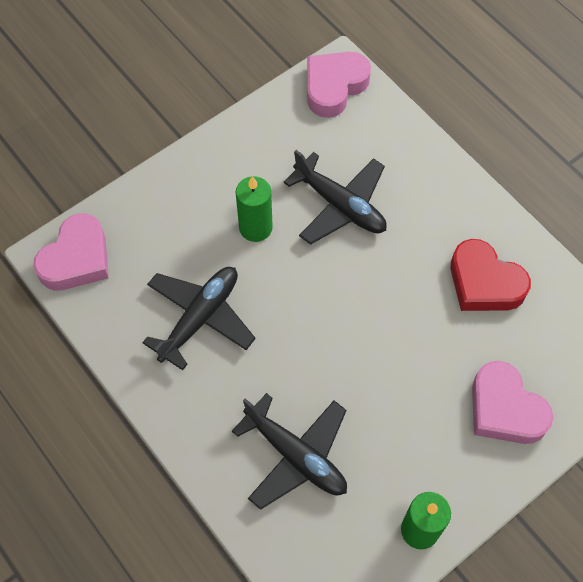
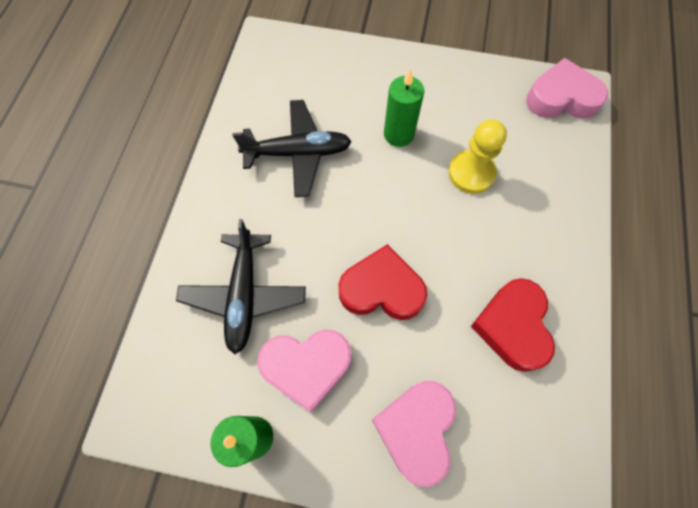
camera: 50 degrees right, 5 degrees up
pink heart [33,214,109,291] -> pink heart moved to [257,329,351,412]
black plane [284,150,387,245] -> yellow pawn [448,119,507,194]
none -> red heart [338,244,427,320]

